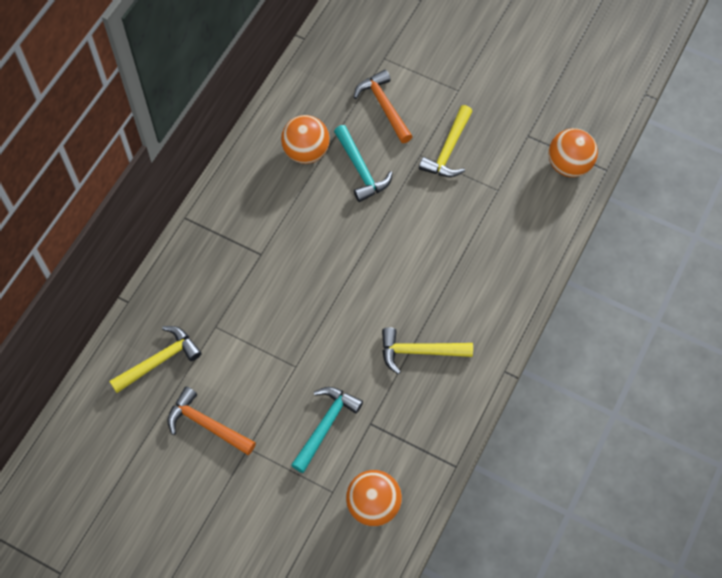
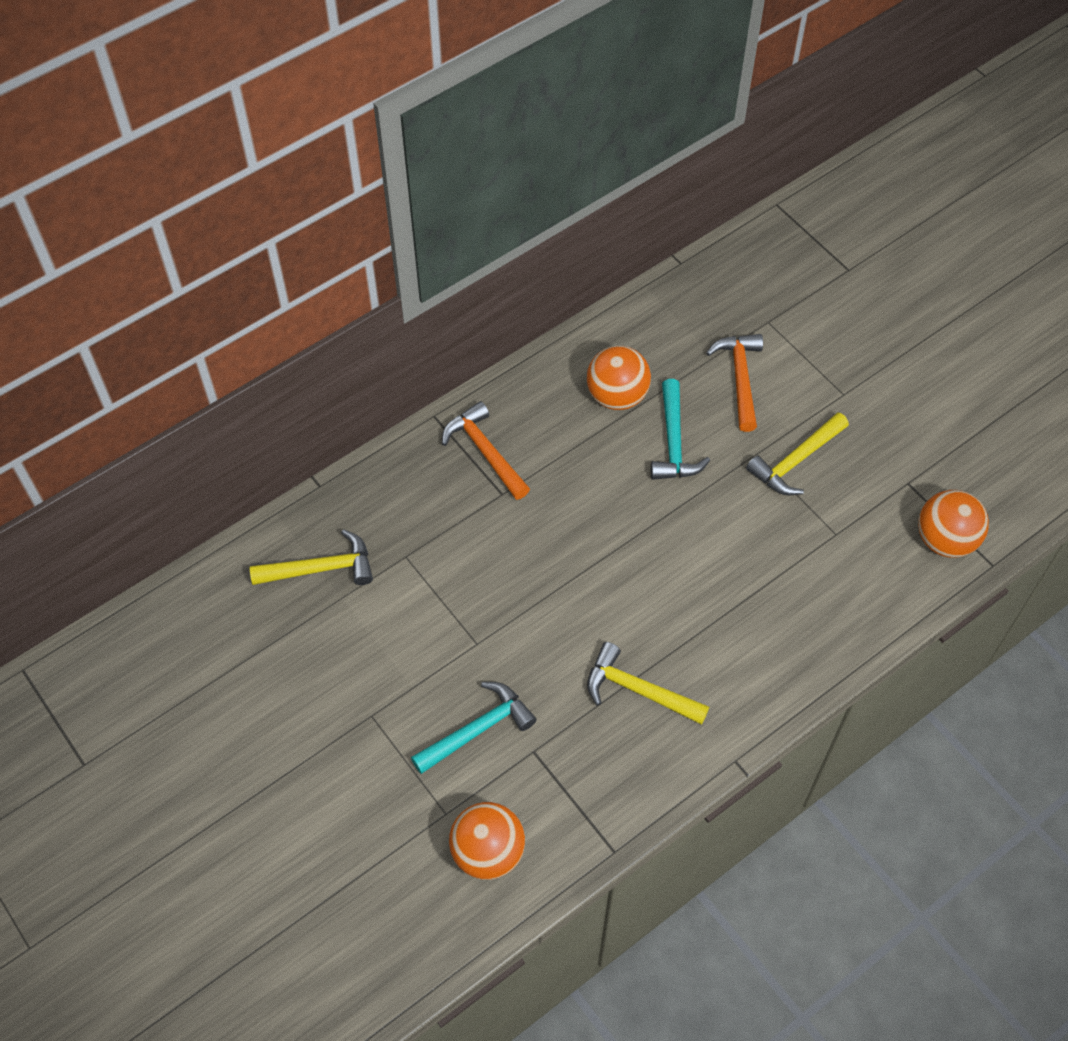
camera: 25 degrees right, 5 degrees down
orange hammer [167,387,256,455] -> orange hammer moved to [442,401,530,500]

